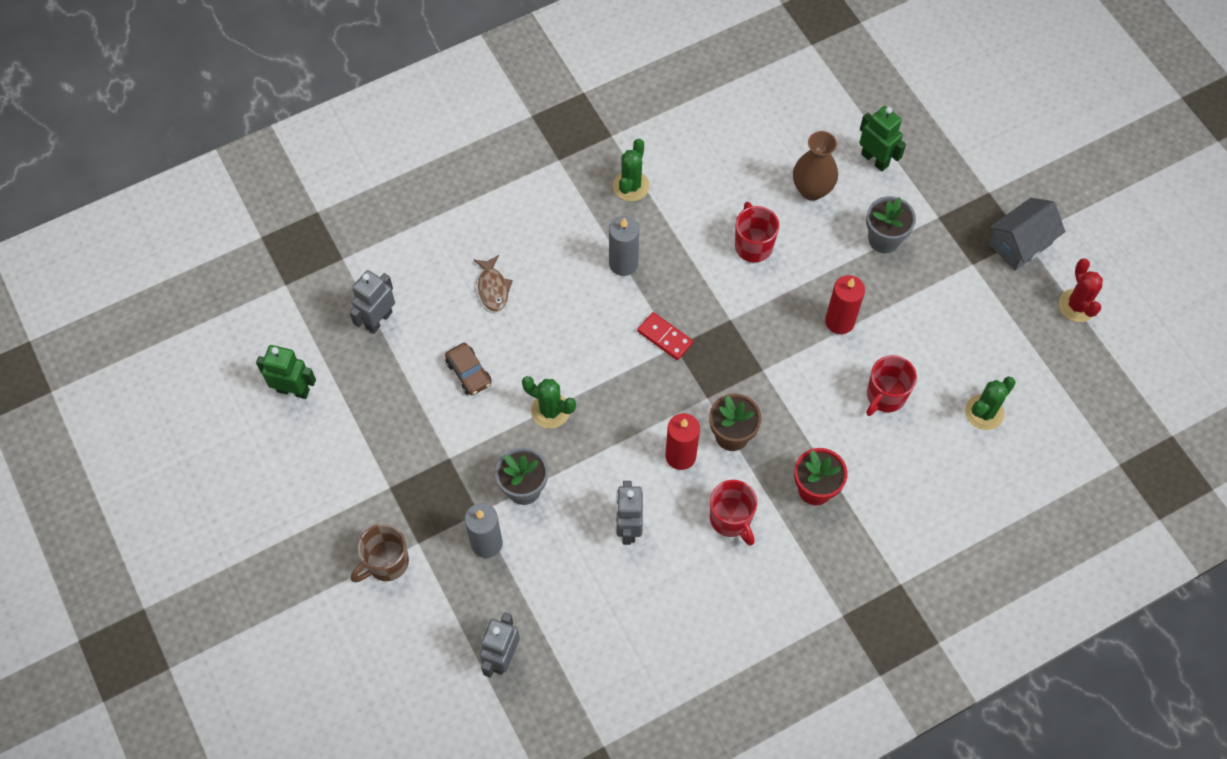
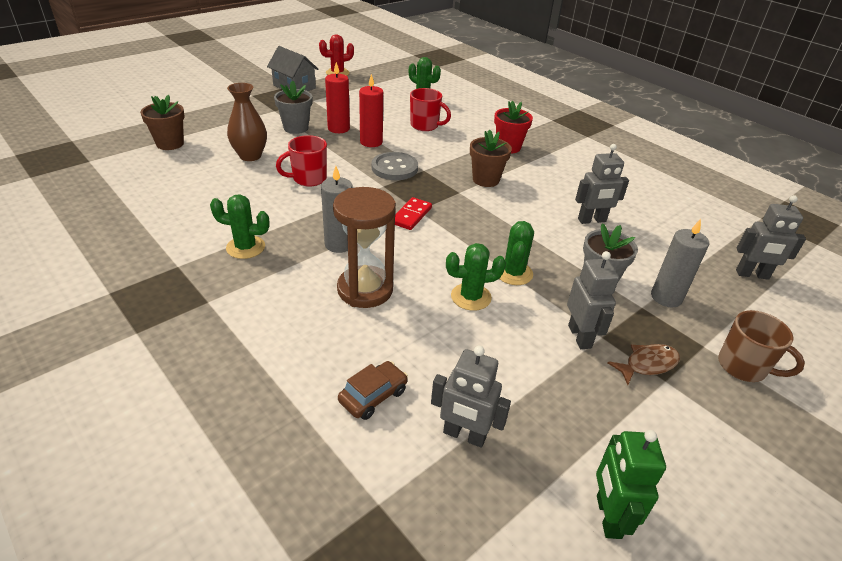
camera: 105 degrees left, 25 degrees down
brown car [445,343,492,395] -> brown car moved to [338,361,408,420]
brown fish [474,255,513,311] -> brown fish moved to [607,344,680,385]
red candle [665,413,700,470] -> red candle moved to [325,62,350,133]
red mug [710,480,757,546] -> none
green robot [859,106,906,171] -> none
none -> brown flower pot [140,95,185,150]
none -> brown hourglass [333,187,396,308]
none -> grey button [372,152,418,180]
none -> green cactus [446,243,506,311]
none -> grey robot [567,251,619,349]

